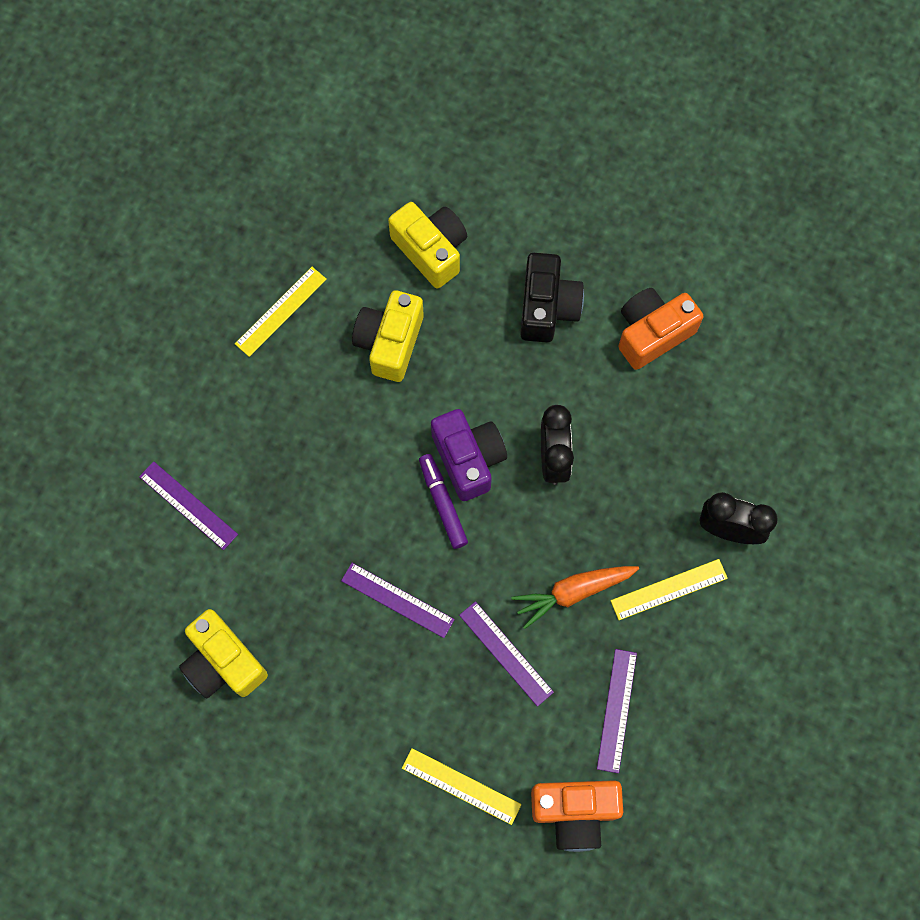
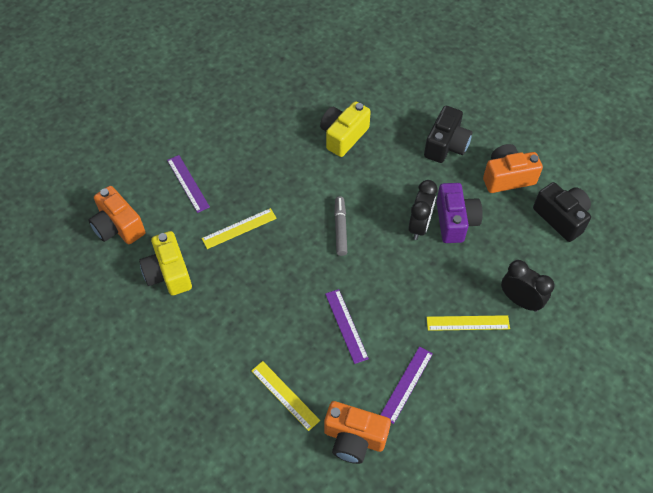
camera: 20 degrees right, 15 degrees down
yellow ruler [235,267,327,357] -> yellow ruler moved to [202,208,277,249]
purple ruler [341,563,455,638] -> none
yellow camera [388,202,467,288] -> none
purple marker [419,454,468,549] -> grey marker [334,196,347,256]
purple camera [431,409,507,501] -> purple camera moved to [436,183,483,243]
orange carrot [511,566,639,629] -> none
none -> orange camera [88,186,145,244]
none -> black camera [533,182,591,242]

